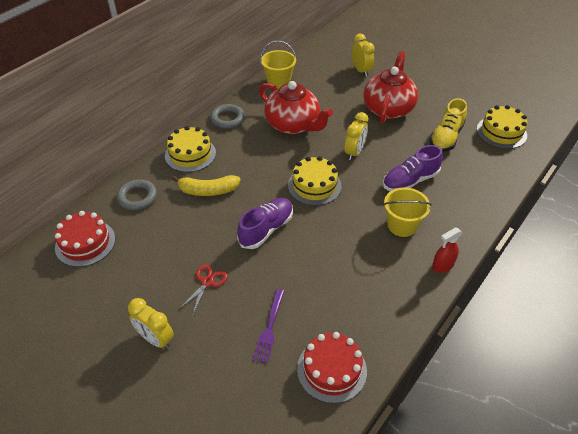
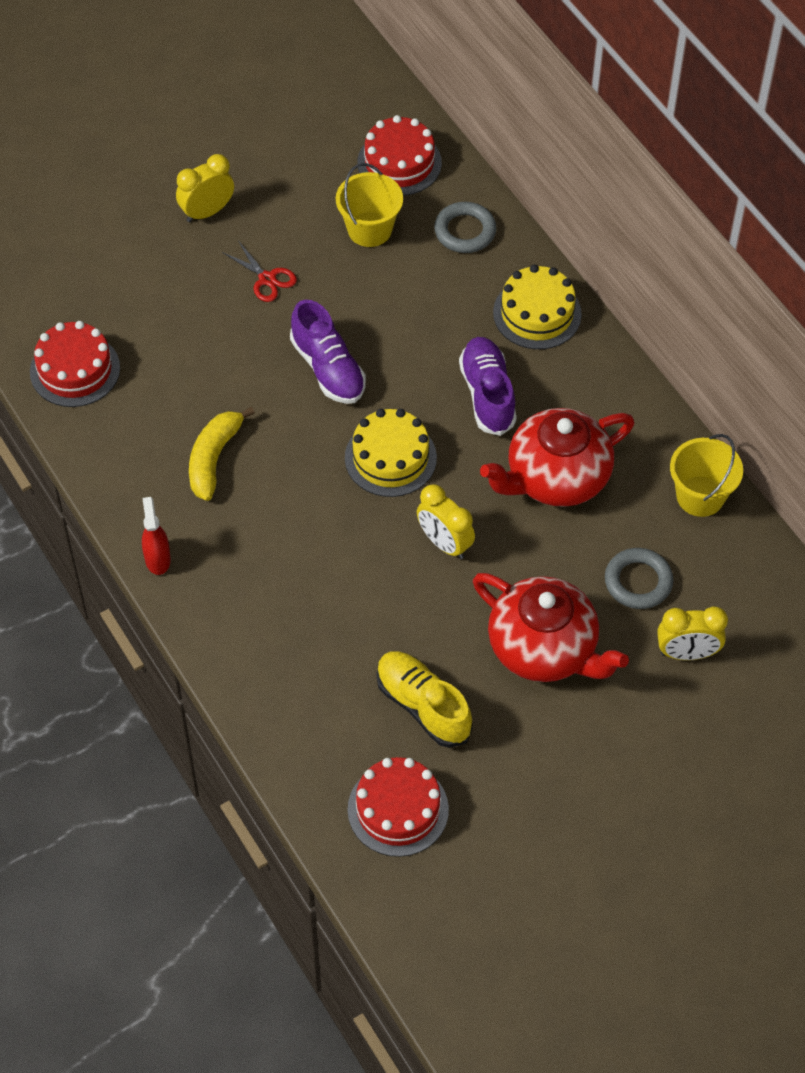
camera: 110 degrees right, 10 degrees up
yellow banana [172,175,241,196] -> yellow banana moved to [189,407,255,501]
grey ring [210,104,245,129] -> grey ring moved to [605,548,674,609]
purple fork [253,289,284,364] -> none
purple shoe [383,145,443,191] -> purple shoe moved to [459,337,517,436]
yellow bucket [383,187,432,237] -> yellow bucket moved to [336,163,403,247]
yellow cake [477,105,527,149] -> red cake [347,757,449,857]

